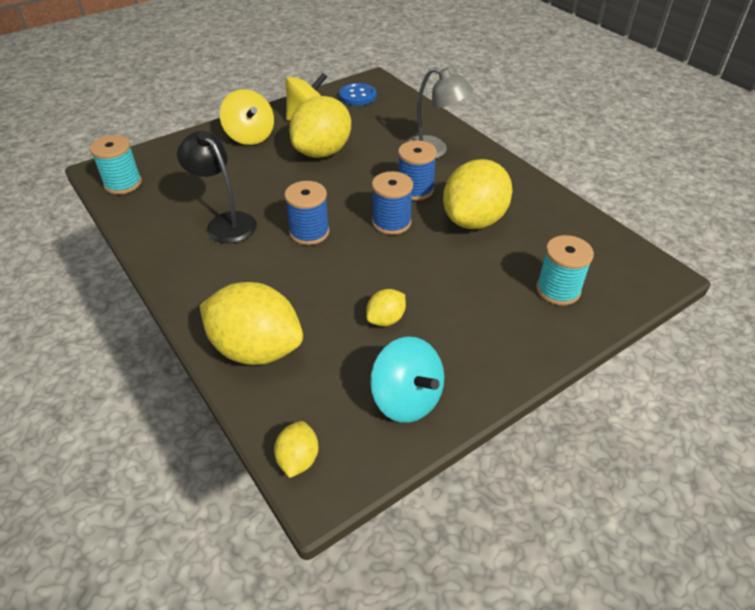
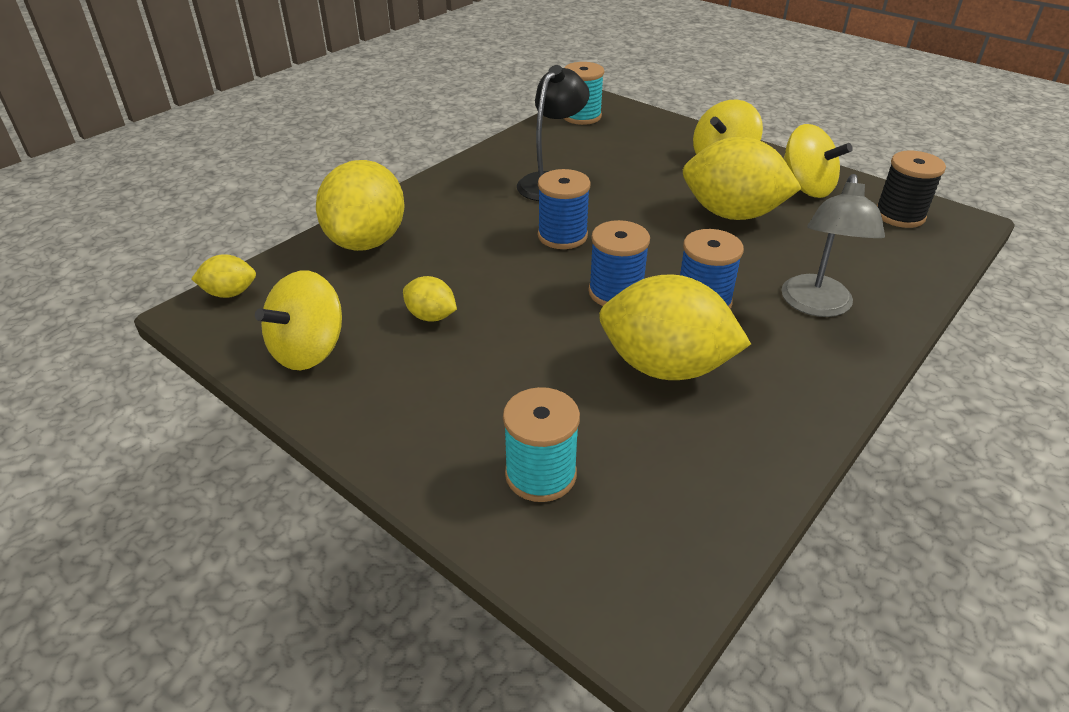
camera: 75 degrees right, 5 degrees down
blue button [339,83,376,106] -> black spool [877,151,946,228]
turquoise spinning top [370,336,444,423] -> yellow spinning top [255,271,342,370]

